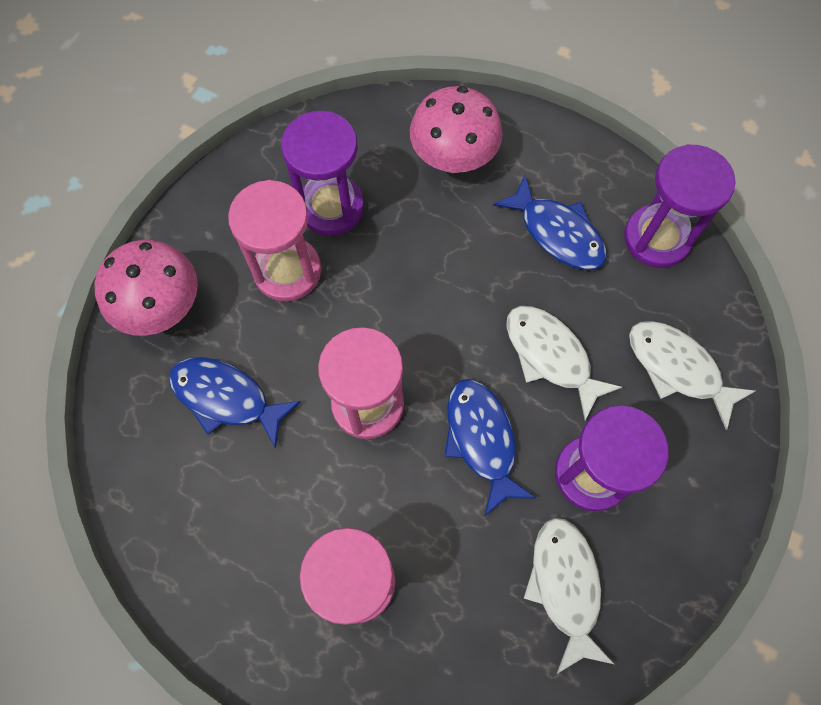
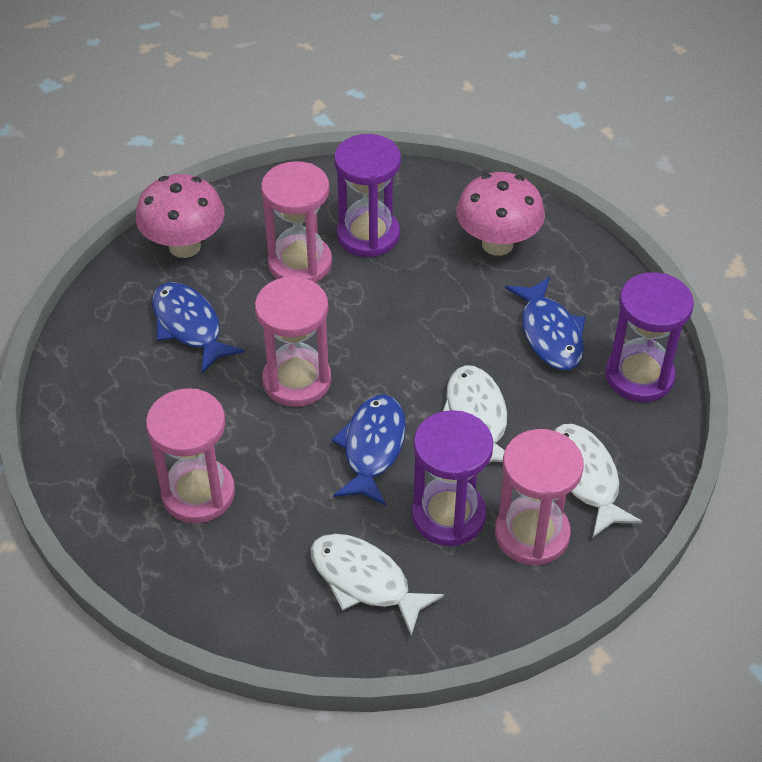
camera: 30 degrees right, 20 degrees down
white fish [523,518,614,674] -> white fish turned 75 degrees counterclockwise [311,534,444,636]
none -> pink hourglass [495,429,584,566]

